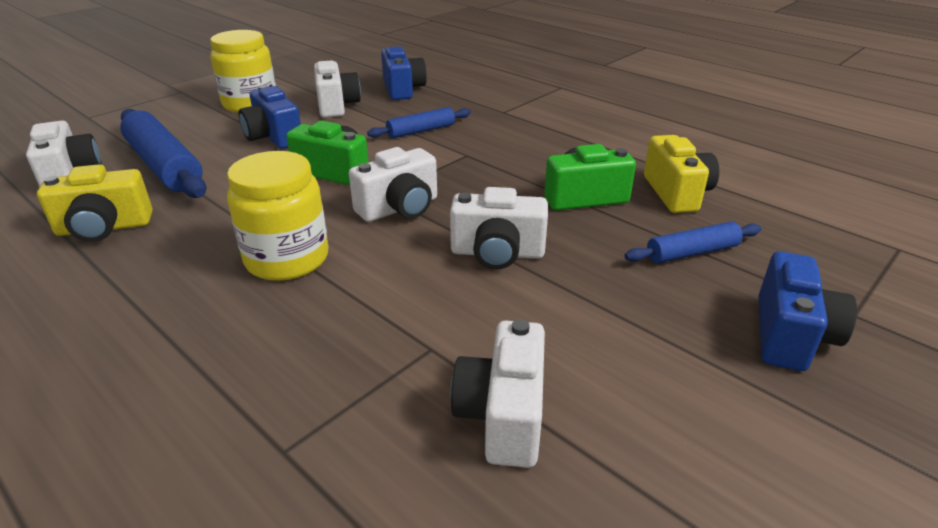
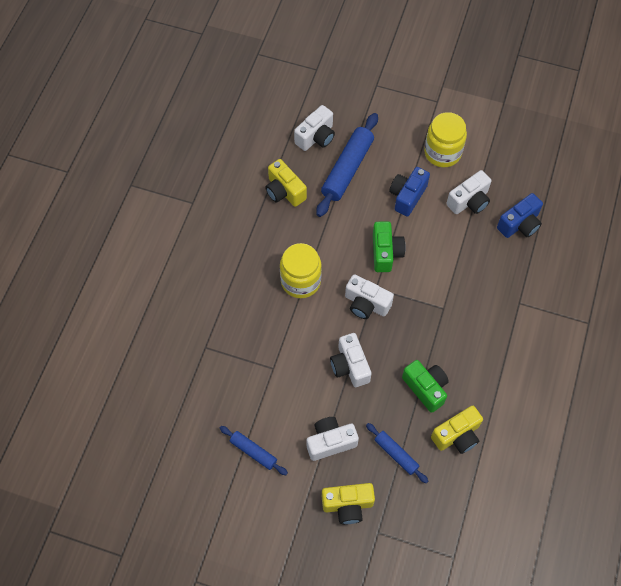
camera: 65 degrees right, 30 degrees up
blue rolling pin [367,107,471,138] -> blue rolling pin moved to [220,426,288,475]
white camera [450,319,545,468] -> white camera moved to [307,417,359,461]
blue camera [758,251,857,371] -> yellow camera [322,483,375,524]

